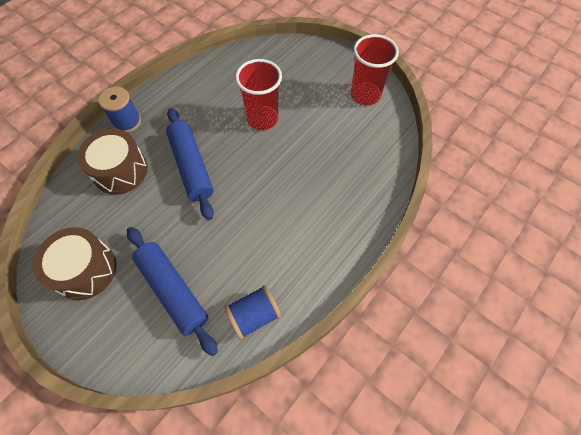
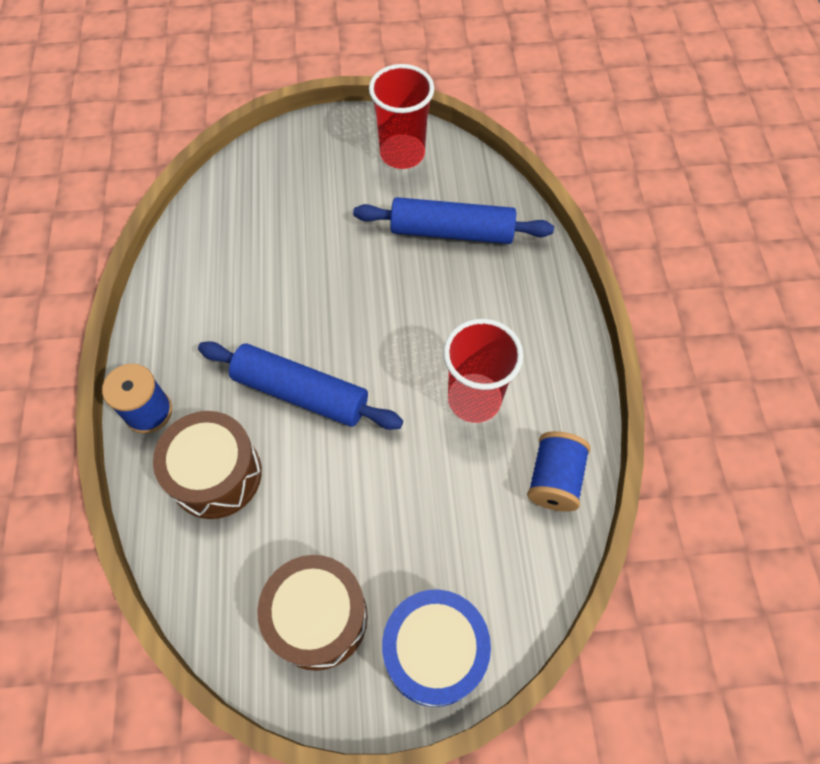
camera: 45 degrees left, 0 degrees up
blue rolling pin [127,227,218,356] -> blue rolling pin moved to [353,197,554,244]
red cup [235,59,282,130] -> red cup moved to [443,319,523,423]
none -> blue drum [382,589,491,707]

